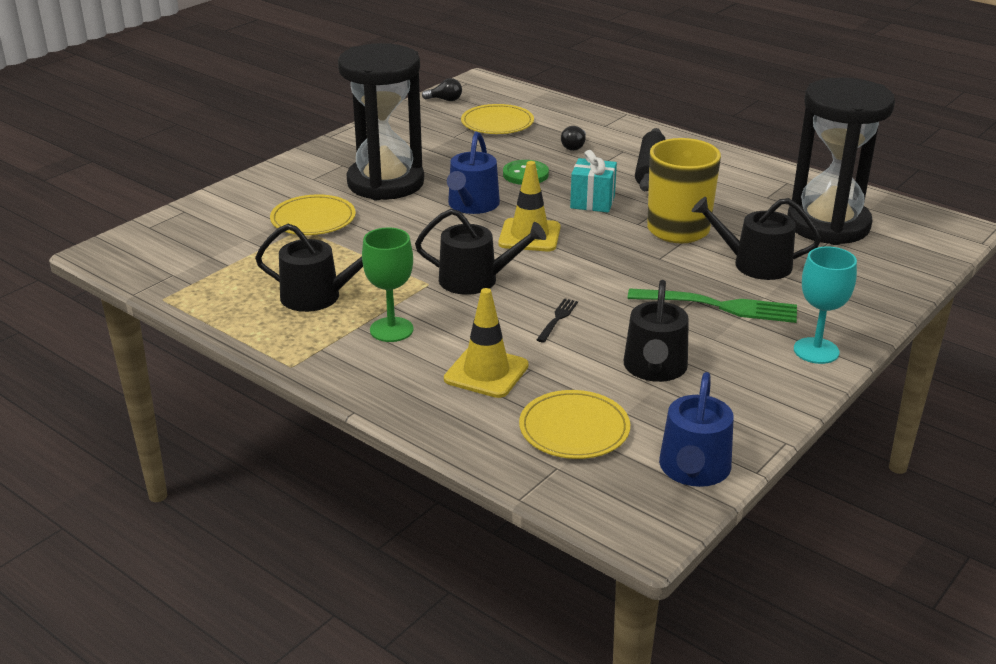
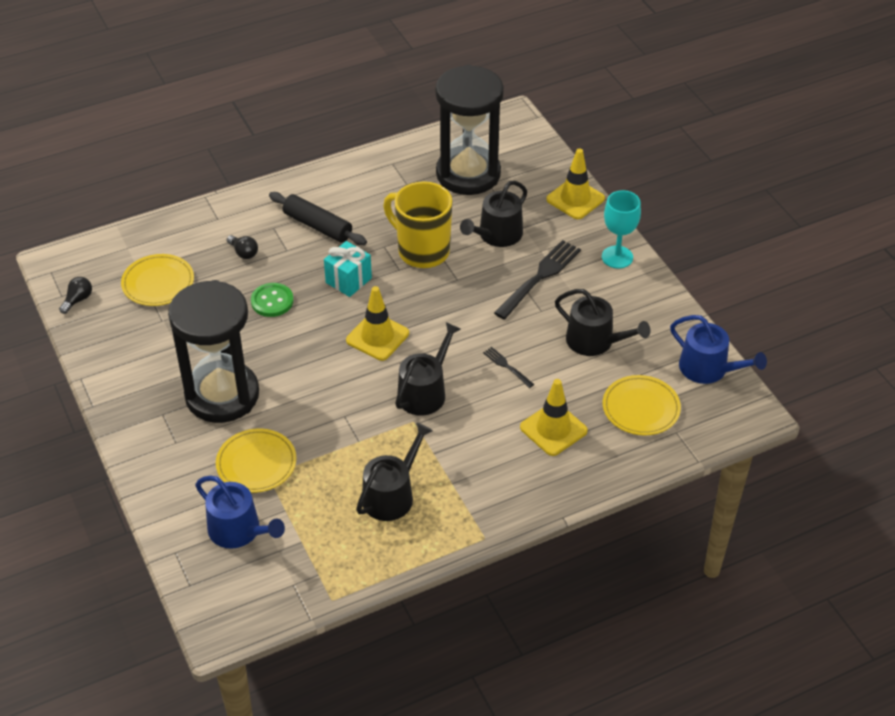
camera: 65 degrees left, 15 degrees up
green goblet [362,228,414,342] -> none
blue watering can [447,132,500,214] -> blue watering can moved to [195,476,285,549]
green fork [628,288,797,323] -> black fork [494,240,581,319]
none -> yellow traffic cone [546,148,605,219]

